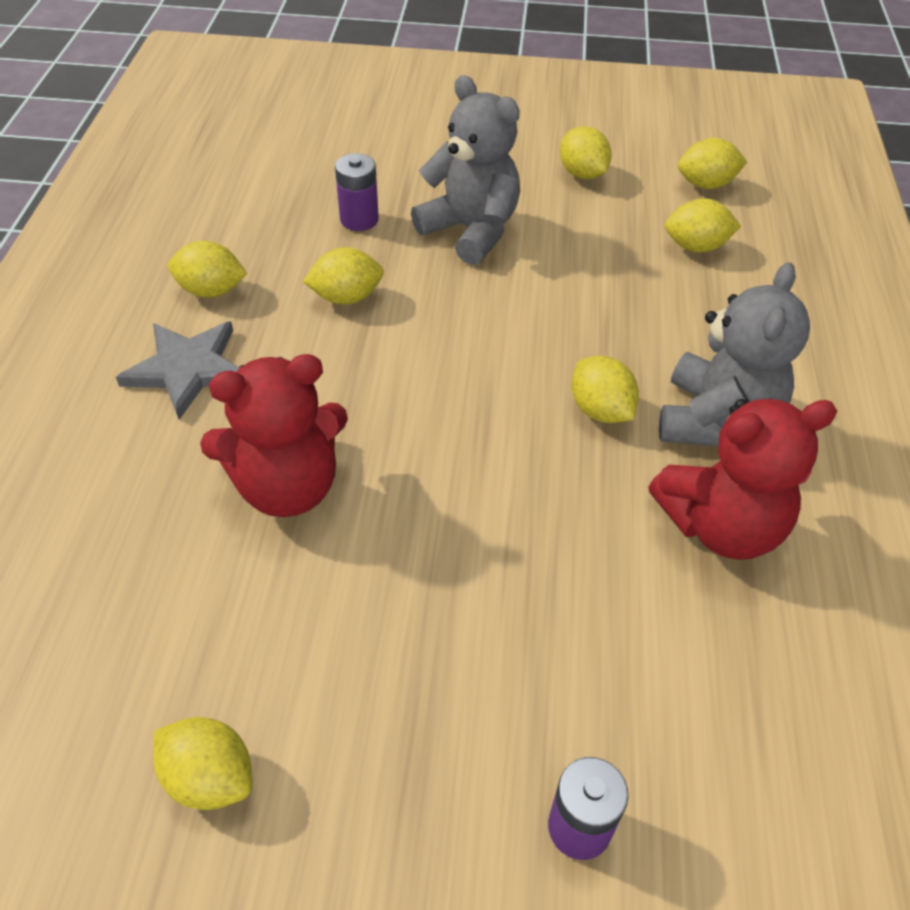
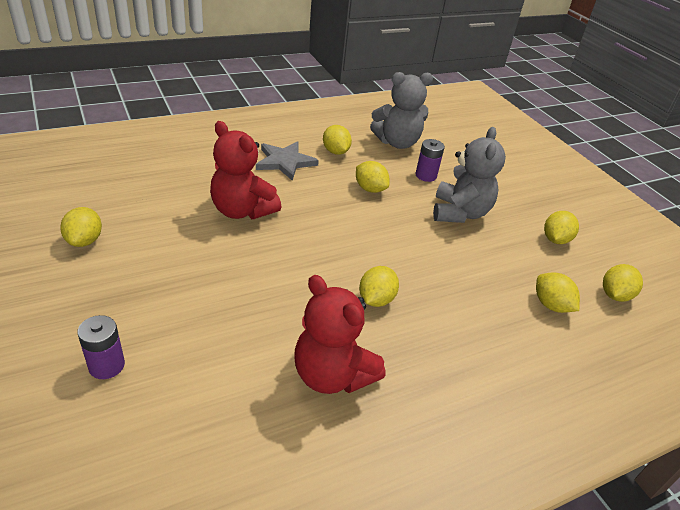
camera: 55 degrees right, 10 degrees down
grey teddy bear [659,262,810,446] -> grey teddy bear moved to [370,72,433,149]
yellow lemon [678,138,747,189] -> yellow lemon turned 75 degrees clockwise [603,264,643,302]

